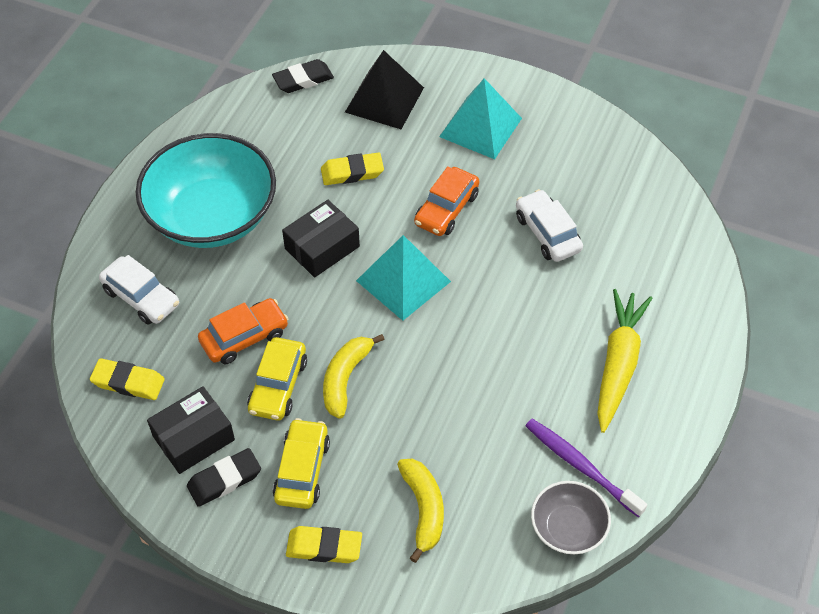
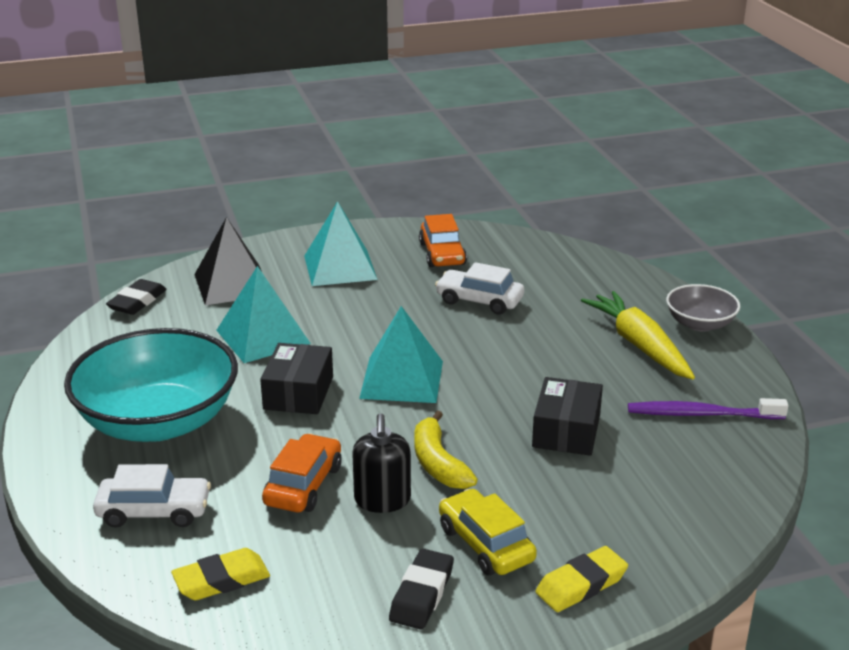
camera: 40 degrees left, 25 degrees down
black box [147,386,235,474] -> black box moved to [532,377,603,456]
yellow car [247,337,307,421] -> black soap dispenser [352,413,411,513]
yellow eraser [321,153,384,185] -> turquoise pyramid [216,266,311,363]
yellow banana [397,459,444,563] -> none
orange car [414,166,479,236] -> orange car moved to [419,214,467,267]
grey bowl [531,481,611,554] -> grey bowl moved to [666,284,740,332]

